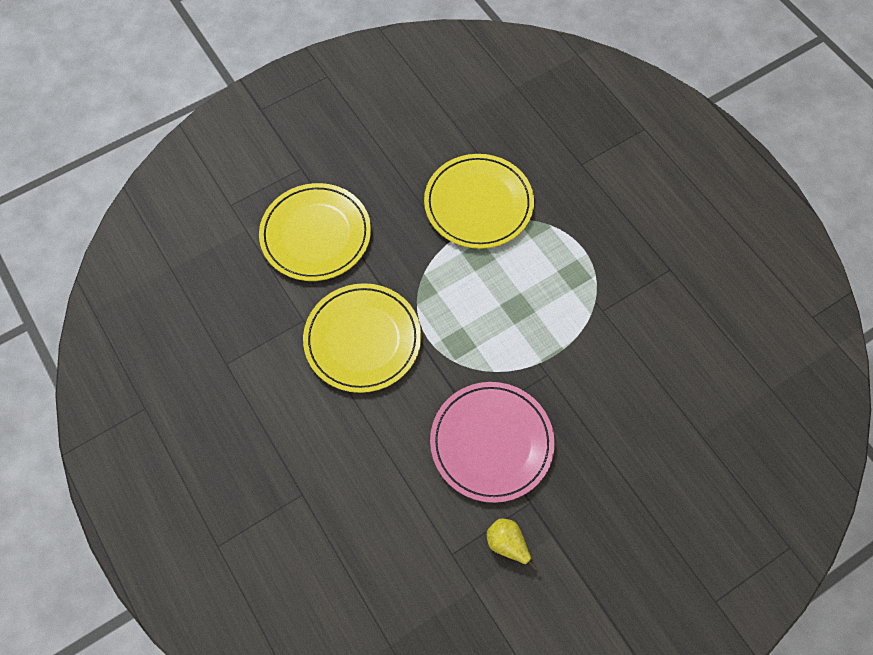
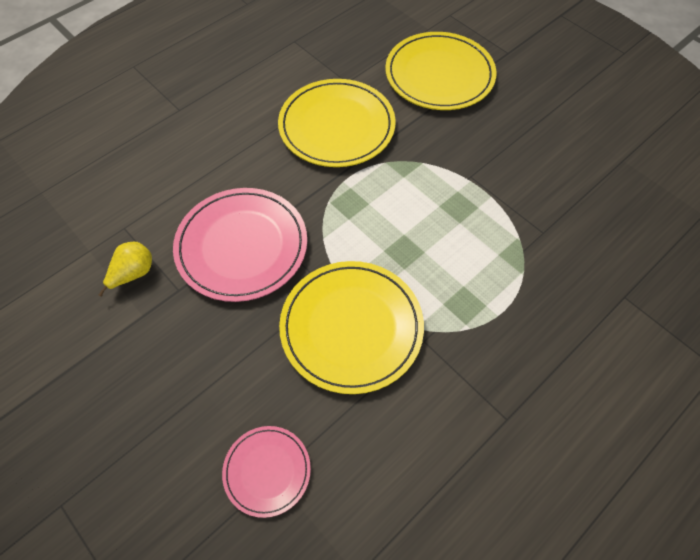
camera: 80 degrees right, 5 degrees down
yellow plate [424,154,534,249] -> yellow plate moved to [279,261,424,394]
none -> pink plate [222,426,311,518]

